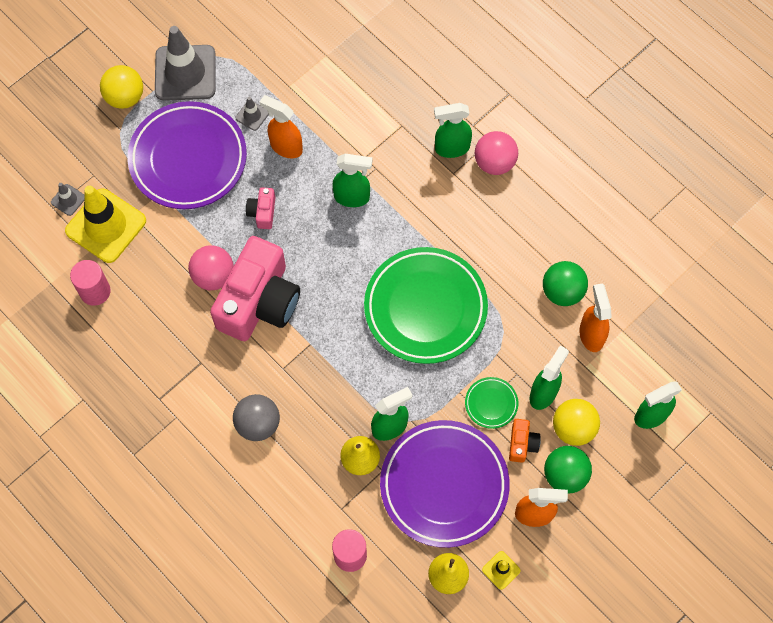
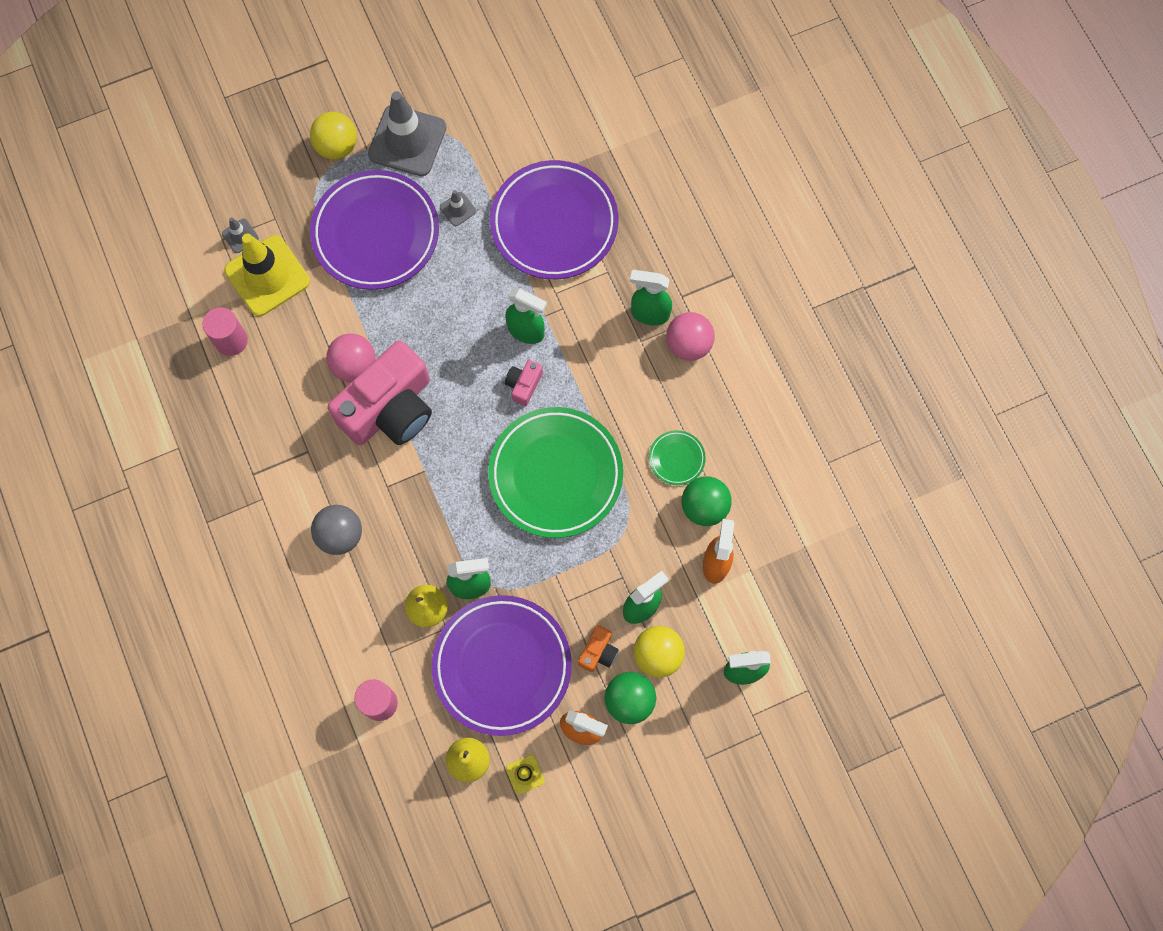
camera: 20 degrees right, 5 degrees up
pink camera [246,187,275,229] -> pink camera moved to [505,360,543,406]
orange spray bottle [259,95,303,158] -> none
green plate [465,377,518,429] -> green plate moved to [649,430,706,485]
none -> purple plate [490,160,618,279]

